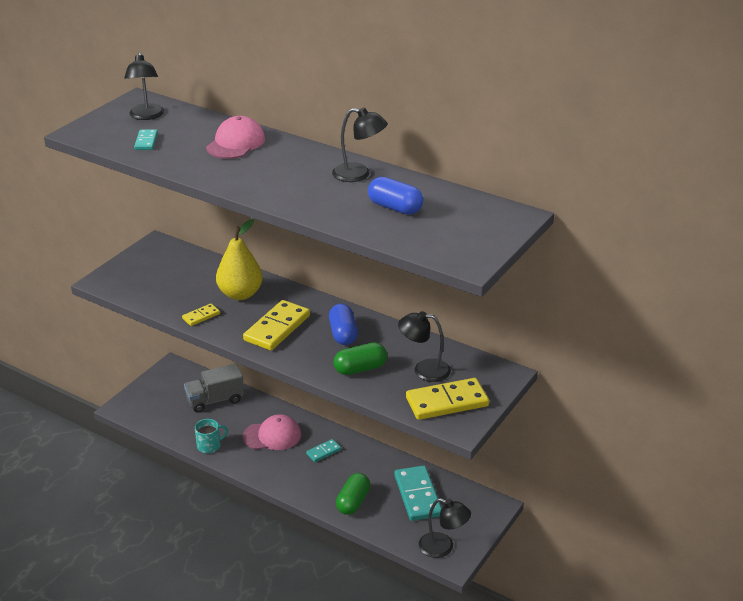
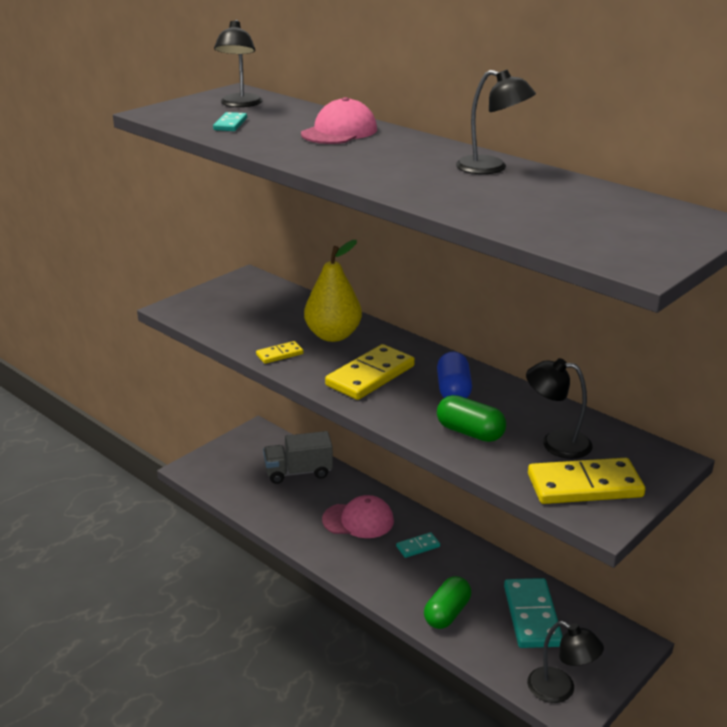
camera: 10 degrees right, 5 degrees down
turquoise mug [195,419,228,453] -> none
green capsule [334,342,387,375] -> green capsule turned 45 degrees clockwise [437,395,506,442]
blue capsule [368,177,423,215] -> none

